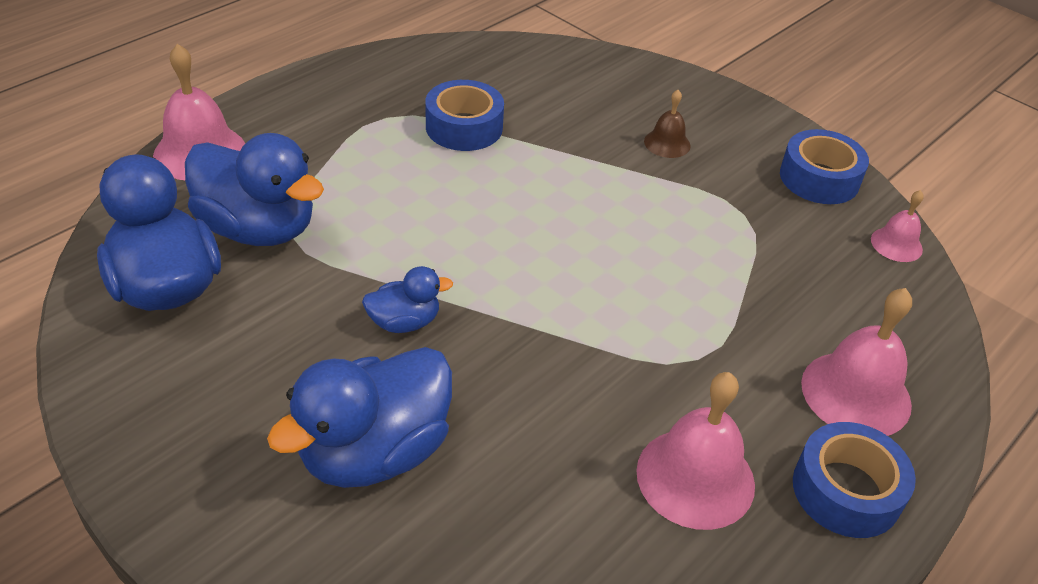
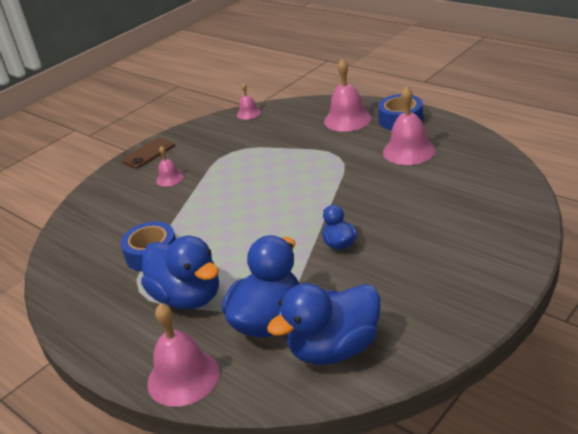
camera: 85 degrees left, 10 degrees down
blue duck [267,347,452,488] -> blue duck moved to [141,236,219,309]
brown bell [644,90,690,158] -> pink bell [156,146,184,187]
blue tape [780,129,869,204] -> none
none -> brown phone [122,138,175,169]

